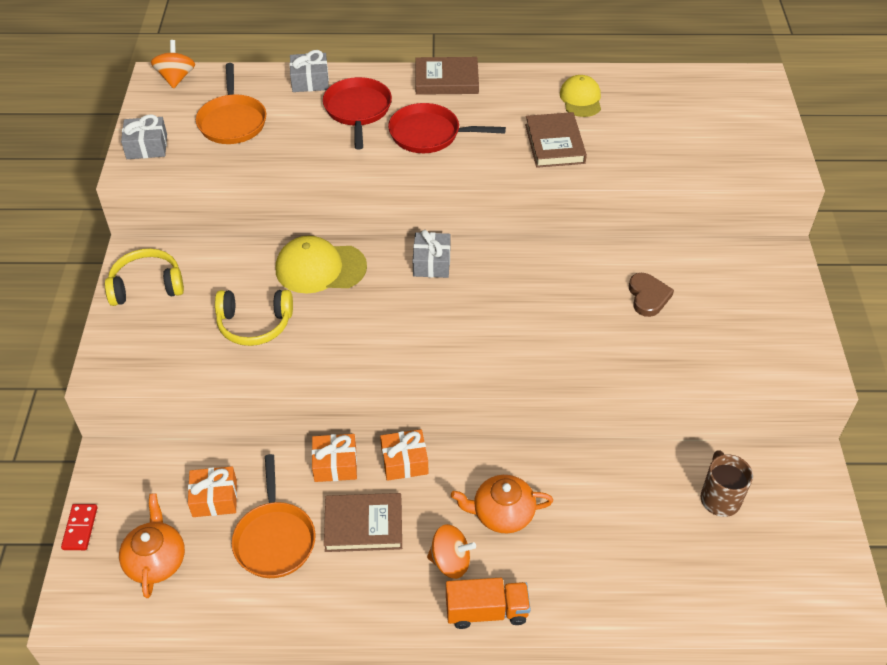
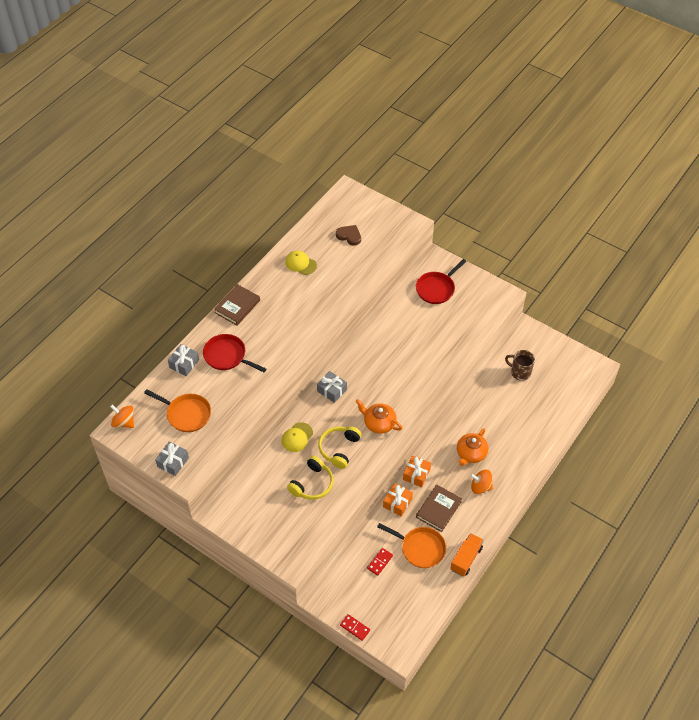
camera: 55 degrees left, 5 degrees up
yellow headphones [105,248,184,306] -> yellow headphones moved to [319,426,362,469]
orange teapot [119,493,185,598] -> orange teapot moved to [355,399,402,434]
orange gift [188,466,237,517] -> red domino [367,548,393,576]
yellow cap [276,236,367,293] -> yellow cap [282,422,313,452], size x0.66
red pan [388,103,506,153] -> red pan moved to [416,259,467,304]
orange spinning top [427,524,476,579] -> orange spinning top turned 120 degrees counterclockwise [470,470,493,494]
orange truck [446,578,530,629] -> orange truck moved to [450,533,484,576]
brown book [525,112,587,168] -> none
brown heart [629,273,674,317] -> brown heart moved to [336,225,361,246]

